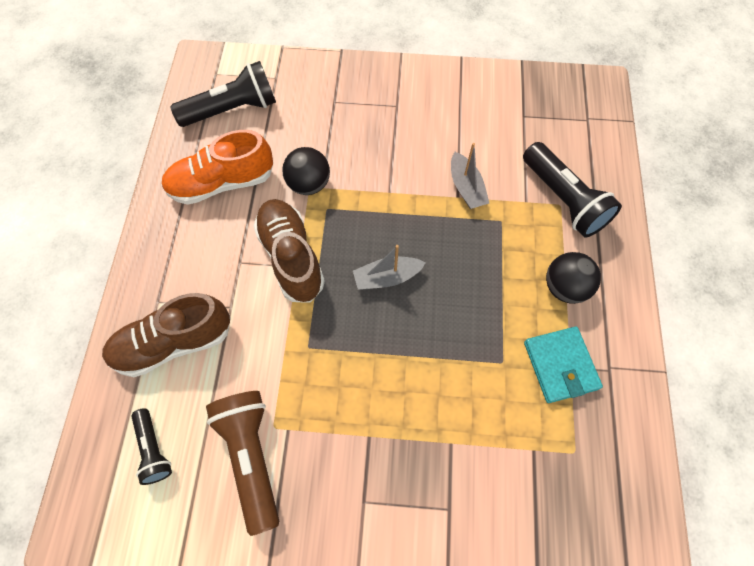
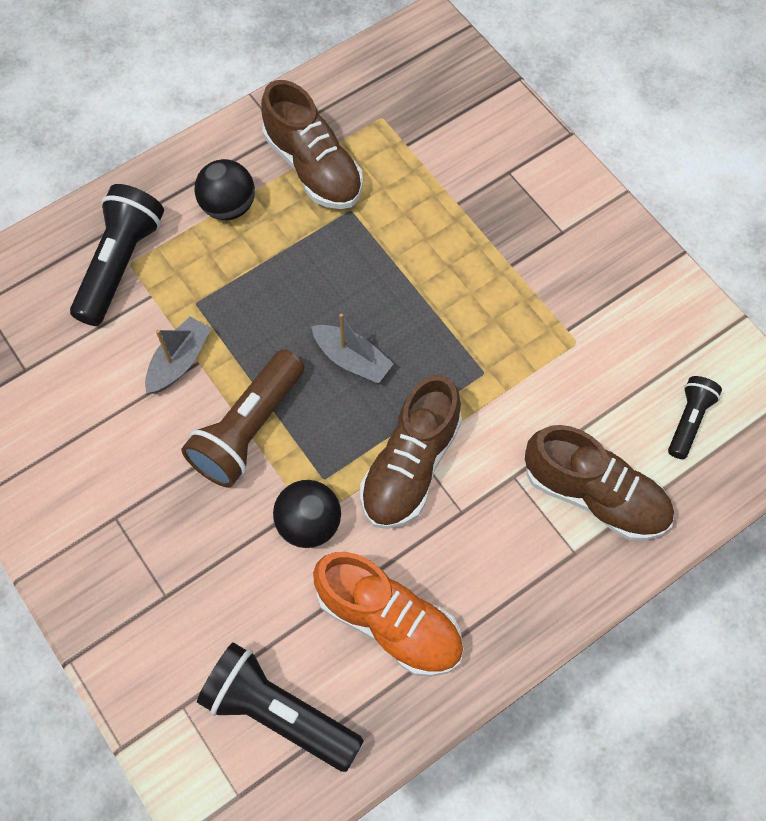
camera: 130 degrees left, 0 degrees up
brown flashlight [206,391,279,536] -> brown flashlight moved to [181,350,304,488]
turquoise wallet [524,327,603,403] -> brown shoe [261,80,363,209]

